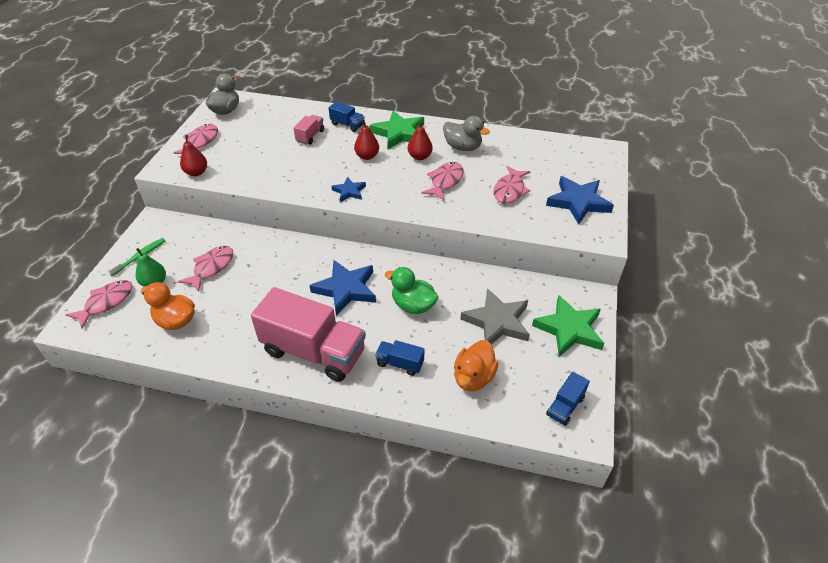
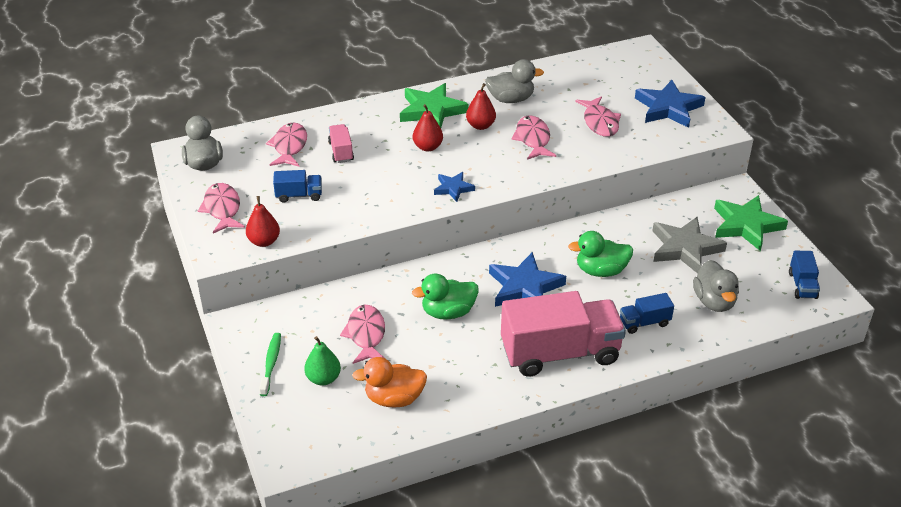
camera: 35 degrees left, 5 degrees down
pink fish [65,280,132,329] -> pink fish moved to [266,123,307,167]
blue truck [329,101,364,132] -> blue truck moved to [273,170,322,203]
orange duck [454,340,498,391] -> grey duck [693,260,739,312]
none -> green duck [412,273,479,319]

